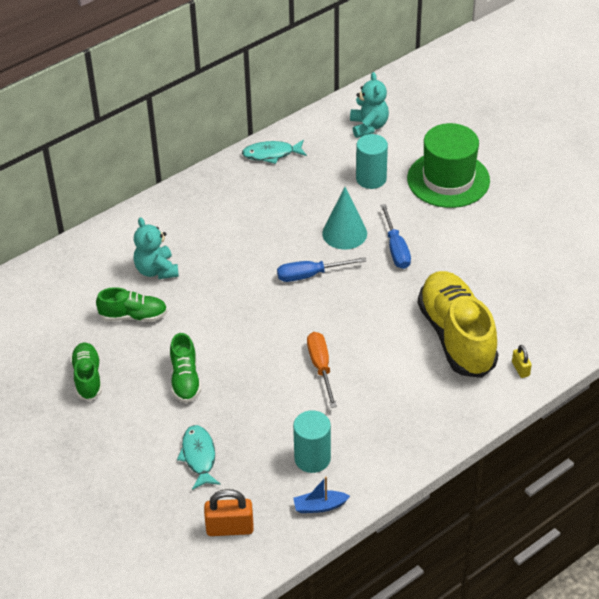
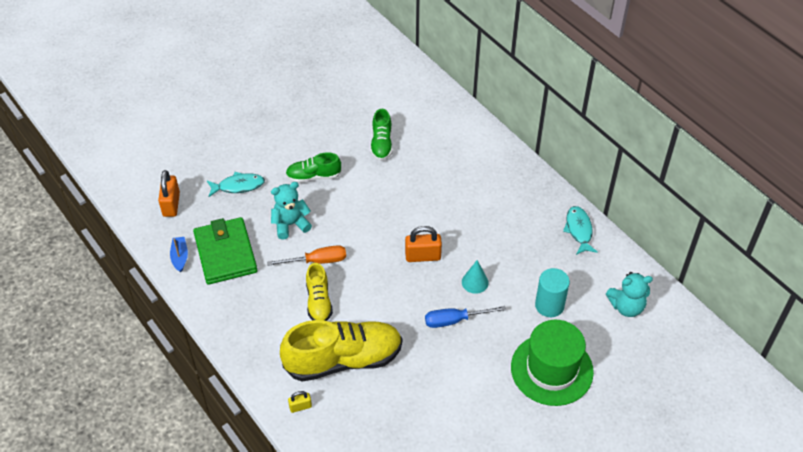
camera: 90 degrees right, 5 degrees up
green shoe [70,343,102,401] -> none
turquoise teddy bear [134,217,179,279] -> turquoise teddy bear moved to [271,182,312,240]
blue screwdriver [277,257,366,282] -> orange padlock [405,226,442,262]
turquoise cylinder [293,410,331,473] -> green wallet [193,217,257,285]
turquoise cone [322,187,367,249] -> turquoise cone [462,260,489,294], size x0.66
none -> yellow shoe [306,263,333,321]

